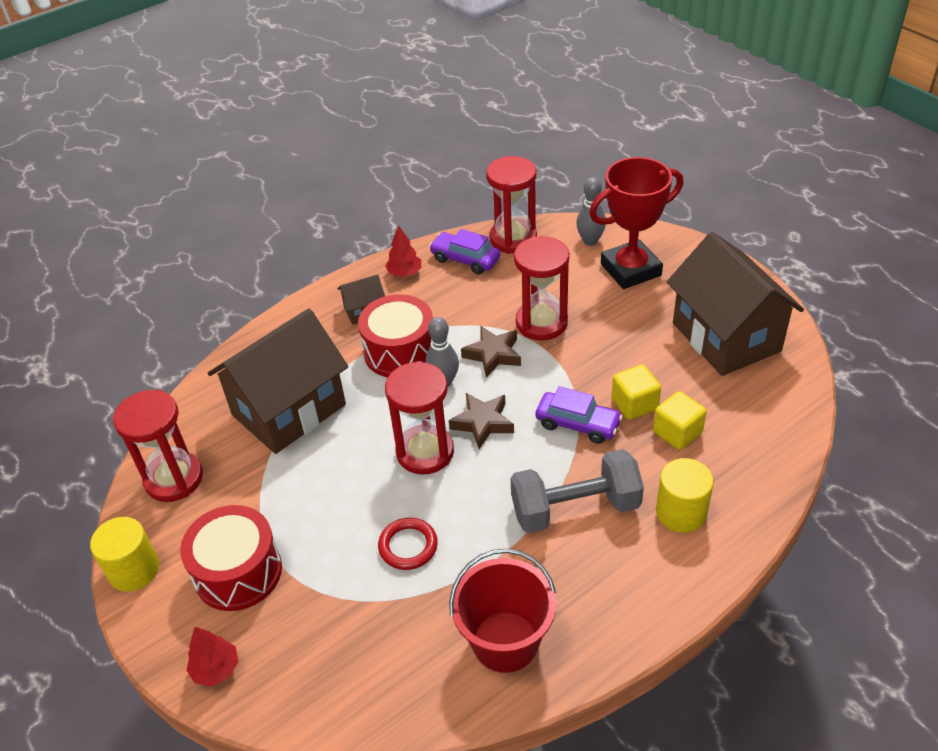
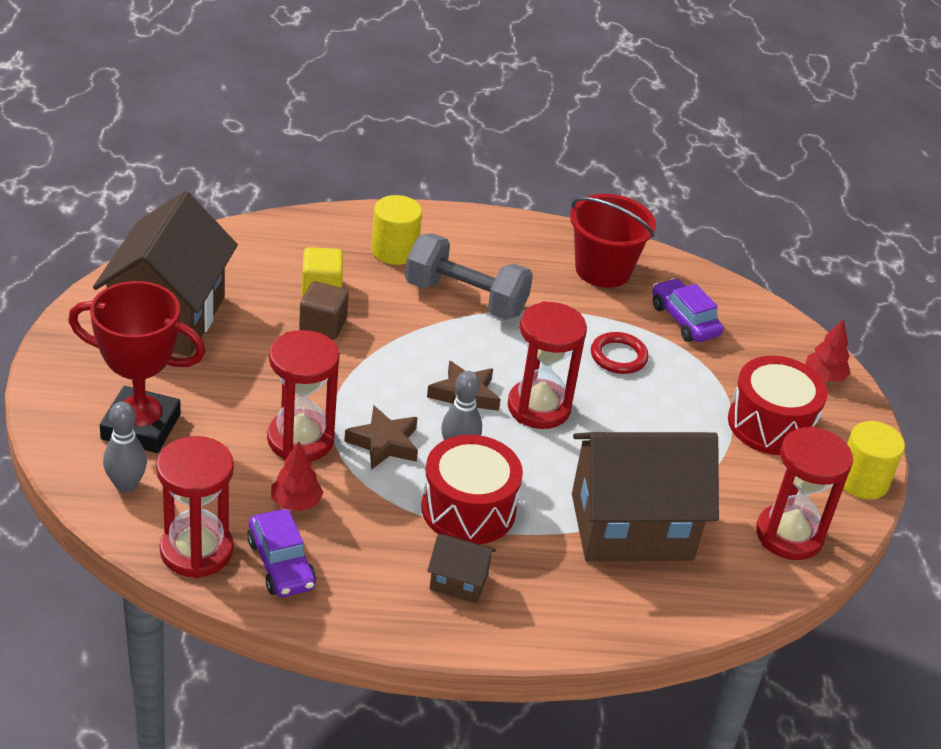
camera: 150 degrees left, 5 degrees down
red tree [385,225,421,277] -> red tree moved to [271,441,323,511]
purple car [536,386,623,444] -> purple car moved to [652,278,723,342]
yellow cube [612,365,661,420] -> brown cube [299,281,349,340]

